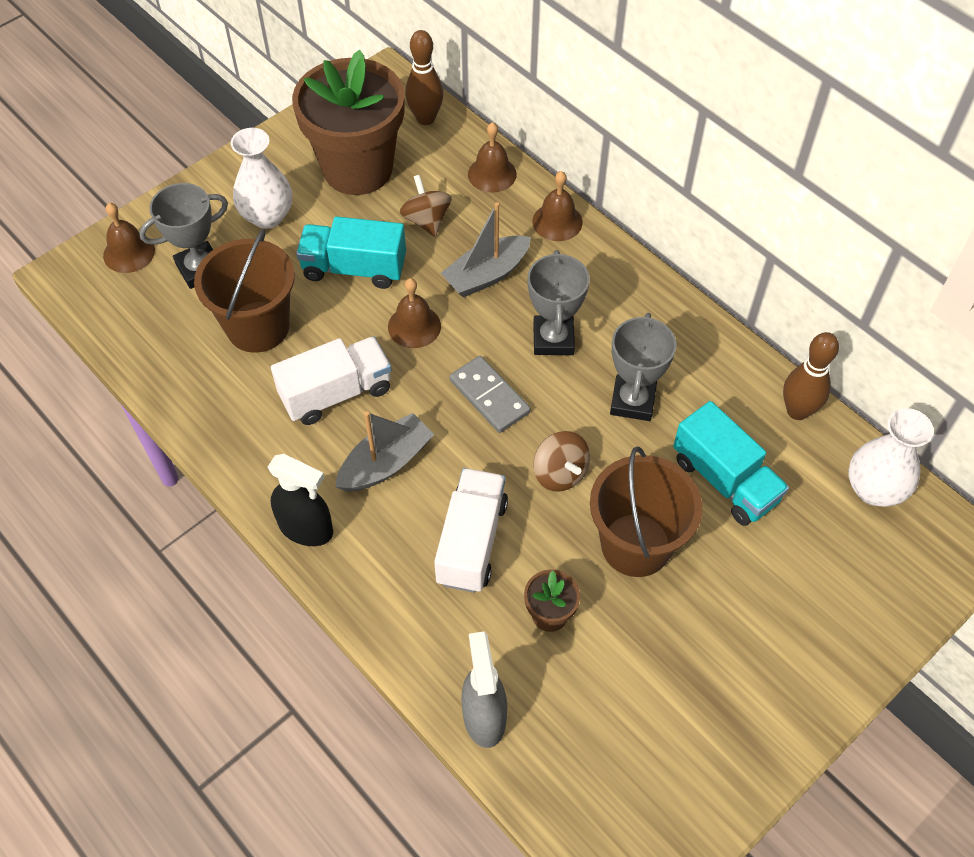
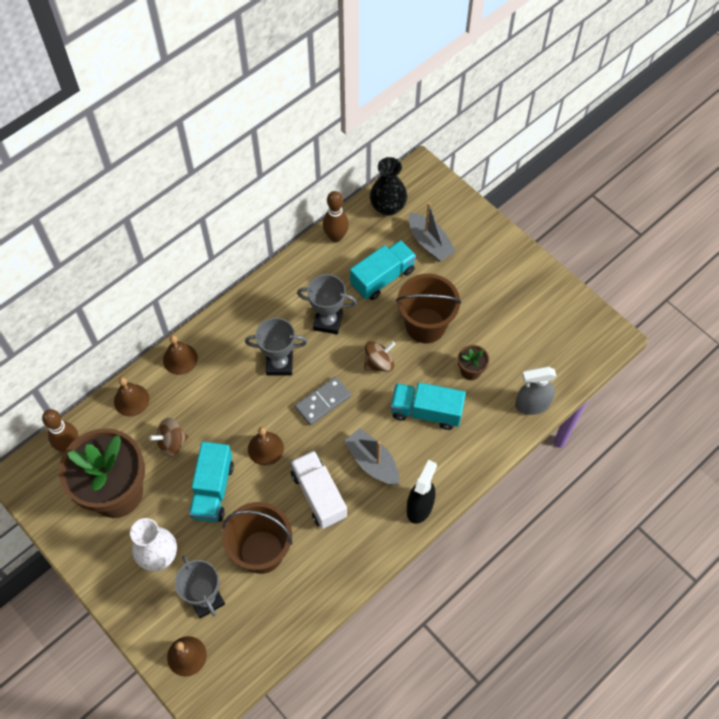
camera: 90 degrees left, 5 degrees up
white truck [434,468,508,593] -> turquoise truck [390,382,466,430]
grey boat [441,202,531,298] -> grey boat moved to [409,202,456,262]
white vase [848,408,934,507] -> black vase [370,157,407,216]

